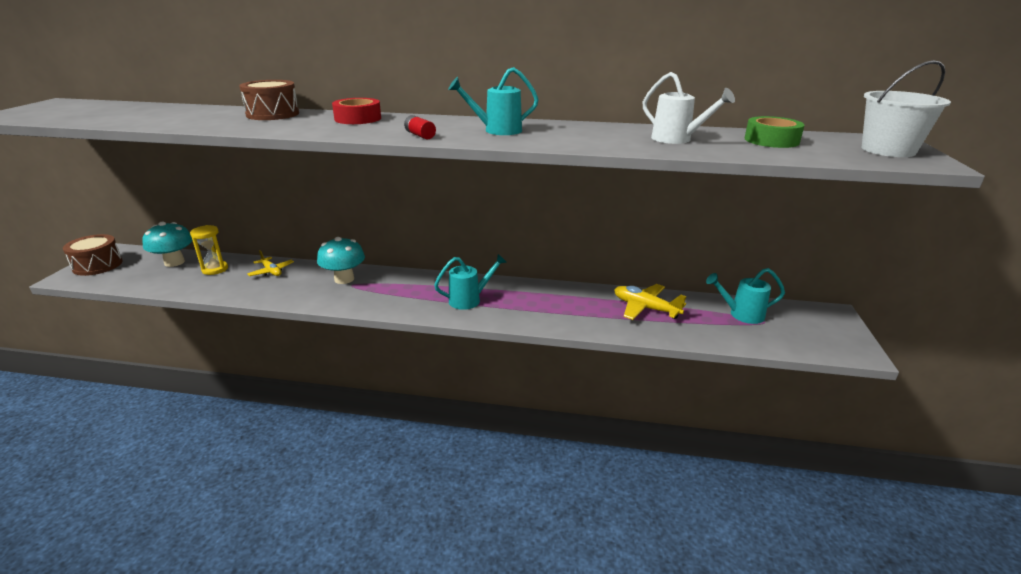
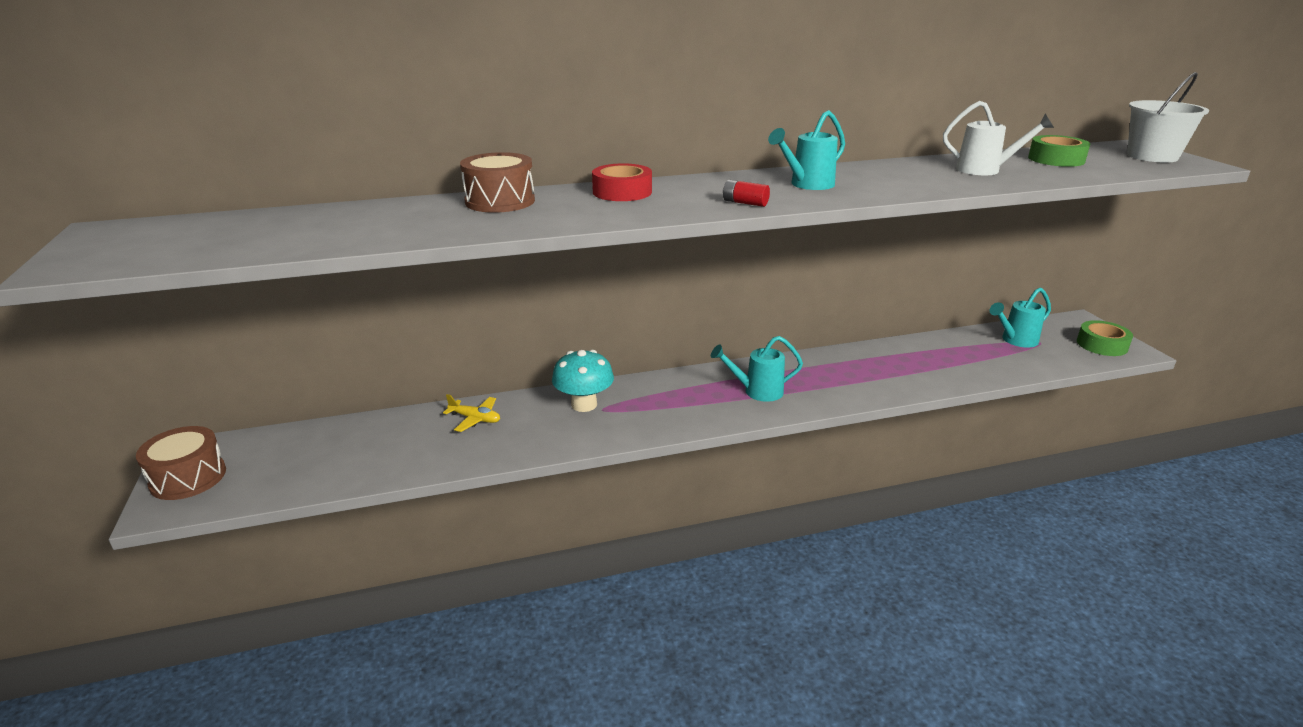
camera: 25 degrees left, 0 degrees up
turquoise mushroom [142,222,193,267] -> none
yellow hourglass [190,225,228,275] -> none
turquoise watering can [434,254,506,310] -> turquoise watering can turned 135 degrees counterclockwise [711,336,803,402]
yellow plane [614,284,687,320] -> none
none -> green tape [1077,320,1133,356]

